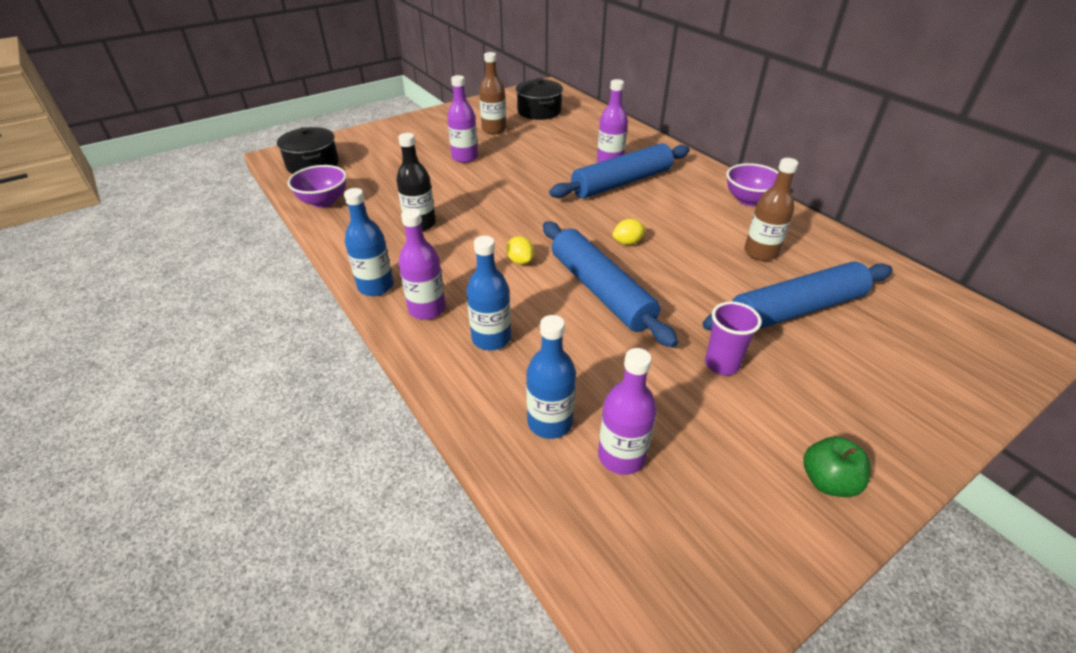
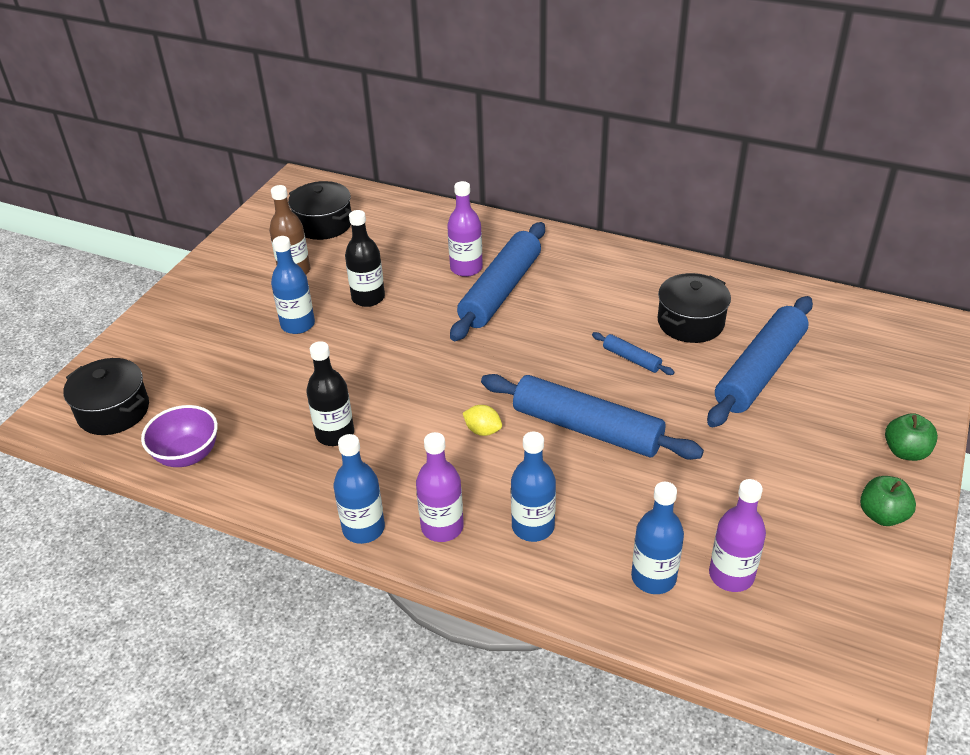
camera: 30 degrees left, 0 degrees up
purple bottle [447,75,478,163] -> blue bottle [271,236,315,334]
yellow lemon [612,219,646,245] -> none
purple cup [705,302,762,375] -> none
purple bowl [726,163,778,206] -> none
brown bottle [744,158,799,261] -> black pot [658,273,731,343]
none -> black bottle [345,210,385,307]
none -> blue rolling pin [592,332,674,375]
none -> green apple [885,413,938,461]

